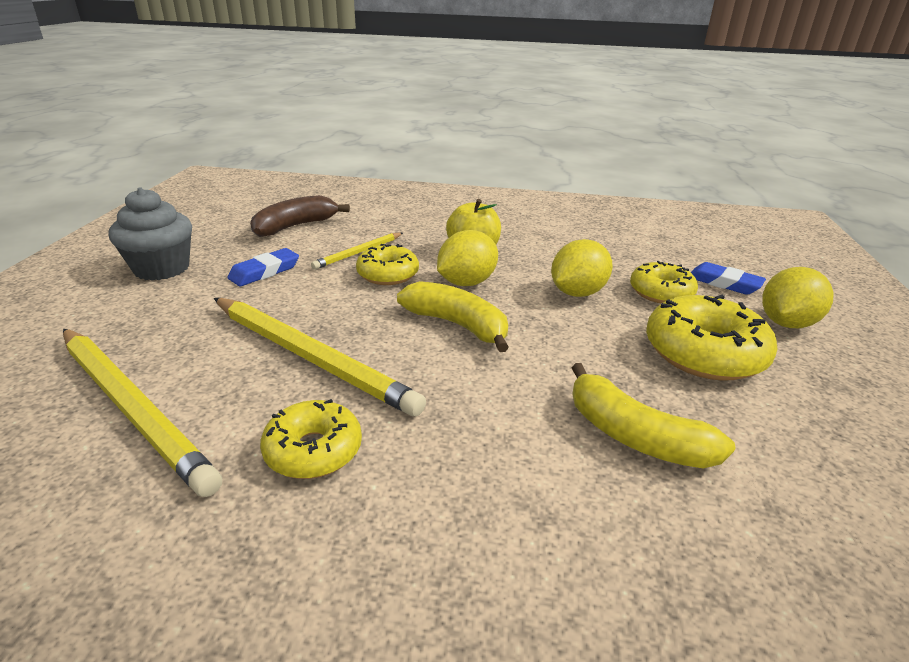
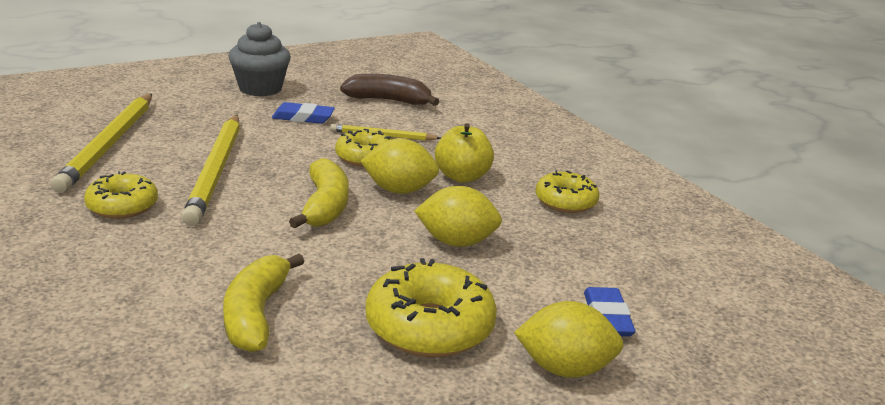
camera: 50 degrees right, 5 degrees down
yellow donut [630,261,698,303] -> yellow donut moved to [536,170,600,213]

